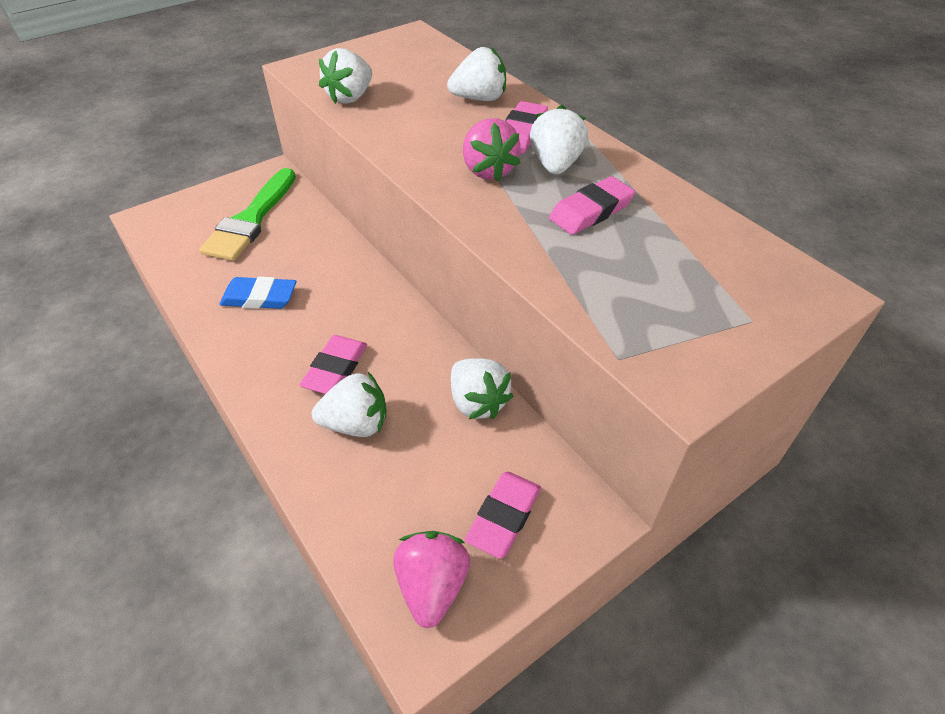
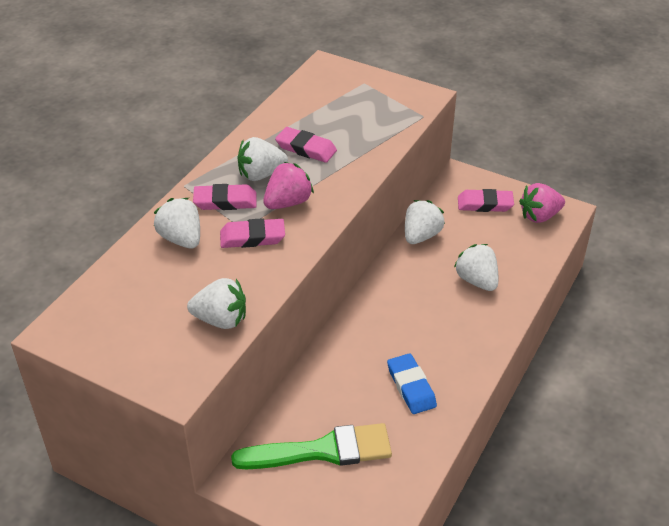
camera: 115 degrees left, 5 degrees down
pink eraser [300,335,367,394] -> pink eraser moved to [220,218,285,248]

